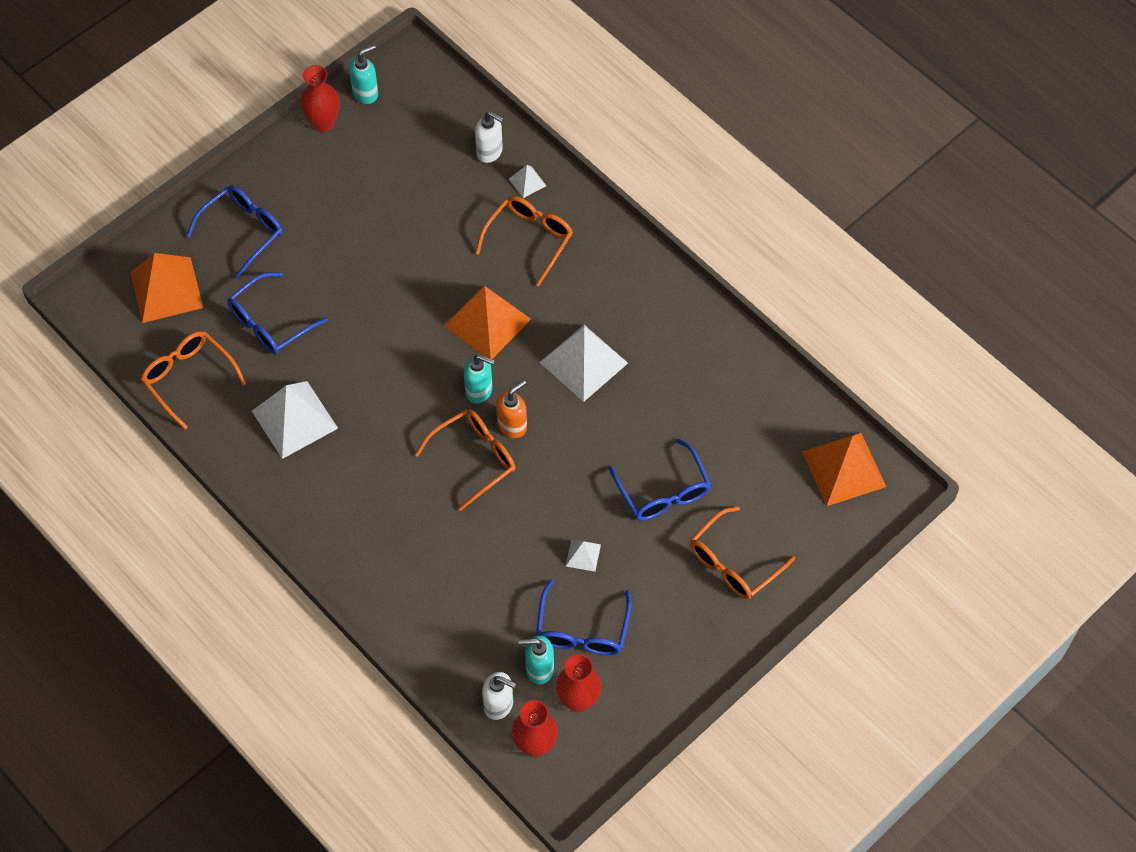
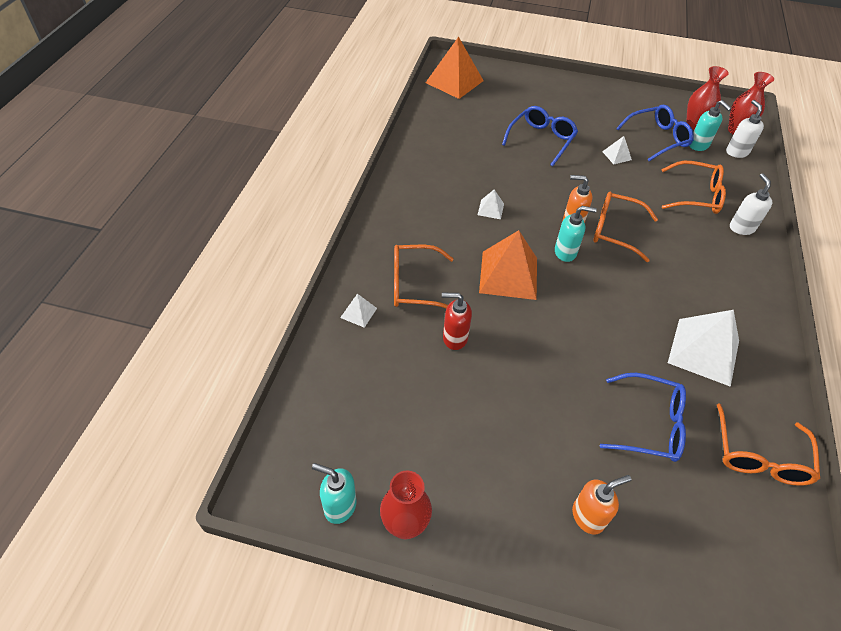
camera: 125 degrees left, 10 degrees down
orange pyramid [130,253,203,323] -> none
blue glasses [187,185,283,278] -> orange soap dispenser [572,475,631,535]
turquoise soap dispenser [464,354,495,404] -> turquoise soap dispenser turned 105 degrees clockwise [555,206,597,262]
white soap dispenser [475,111,504,163] -> white soap dispenser moved to [730,173,772,235]
white pyramid [539,325,628,402] -> white pyramid [478,189,504,219], size x0.46
orange glasses [690,506,795,599] -> orange glasses moved to [661,161,726,214]
none -> red soap dispenser [442,293,472,350]

